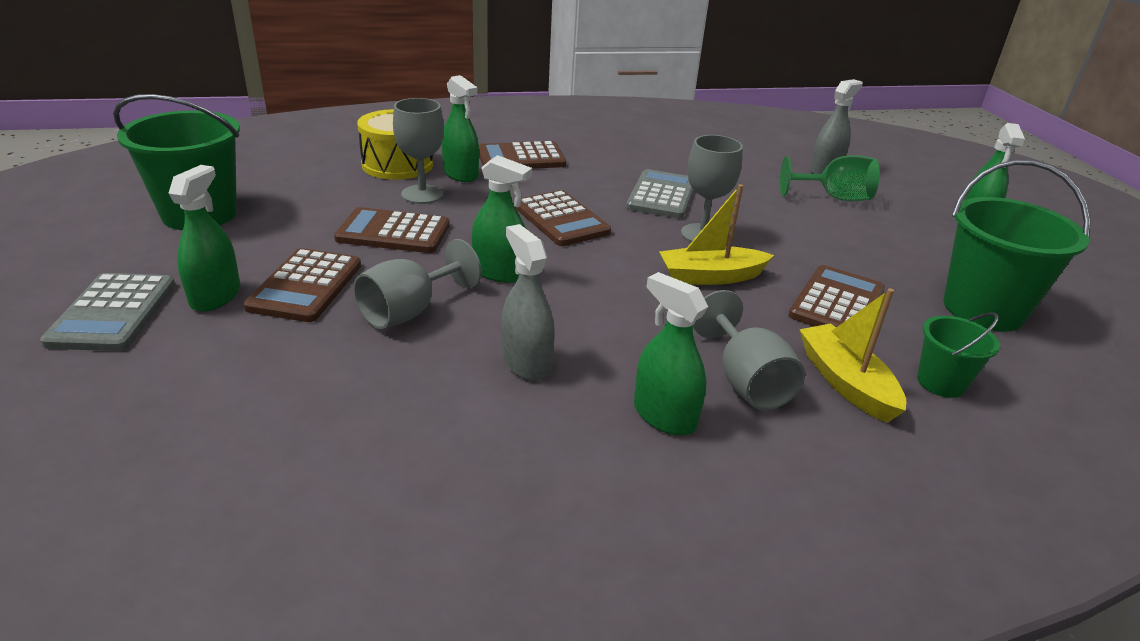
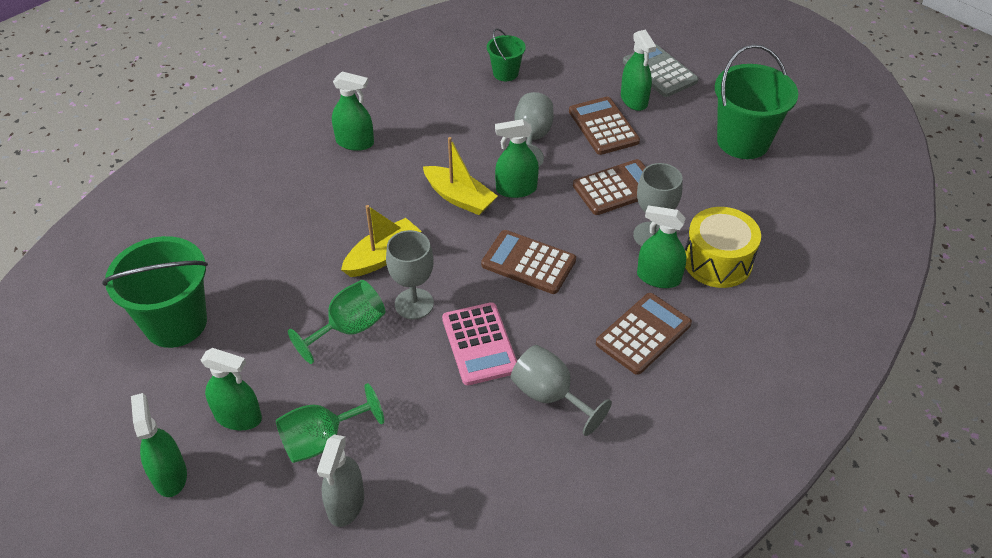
camera: 150 degrees right, 15 degrees up
grey spray bottle [502,224,555,381] -> none
grey calculator [626,169,693,219] -> pink calculator [442,302,517,385]
grey goblet [693,290,805,410] -> grey goblet moved to [511,345,612,436]
brown calculator [788,265,885,327] -> none
yellow boat [799,288,906,423] -> yellow boat moved to [423,137,498,215]
green bucket [917,313,1000,398] -> green bucket moved to [487,28,526,81]
none -> green spray bottle [201,348,262,430]
none -> green goblet [288,280,385,364]

